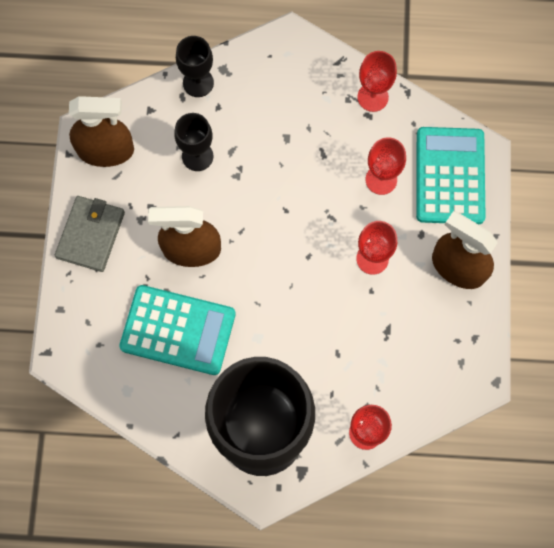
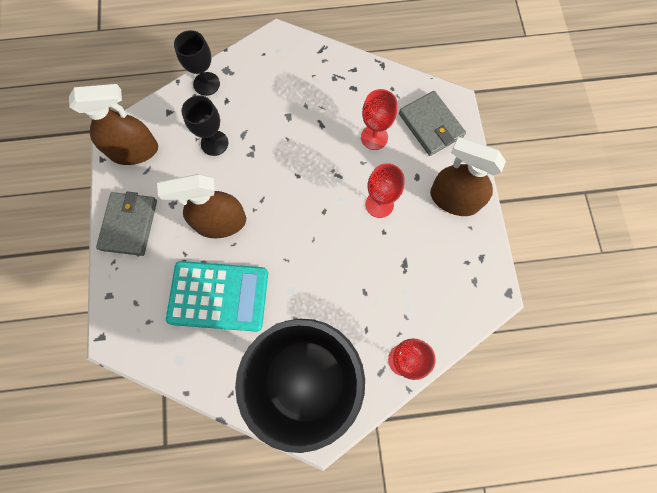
camera: 10 degrees left, 0 degrees up
red goblet [357,51,397,112] -> none
turquoise calculator [416,127,486,224] -> grey wallet [399,91,466,156]

